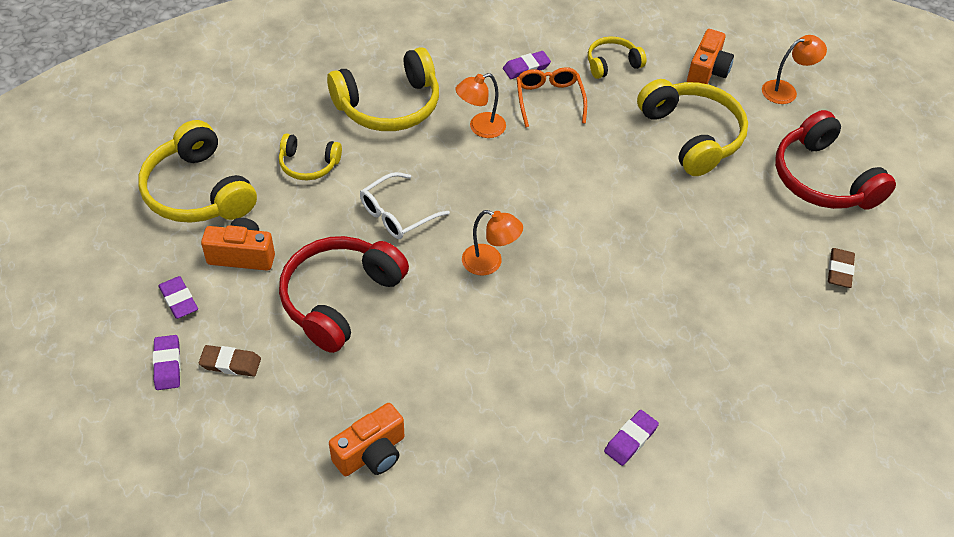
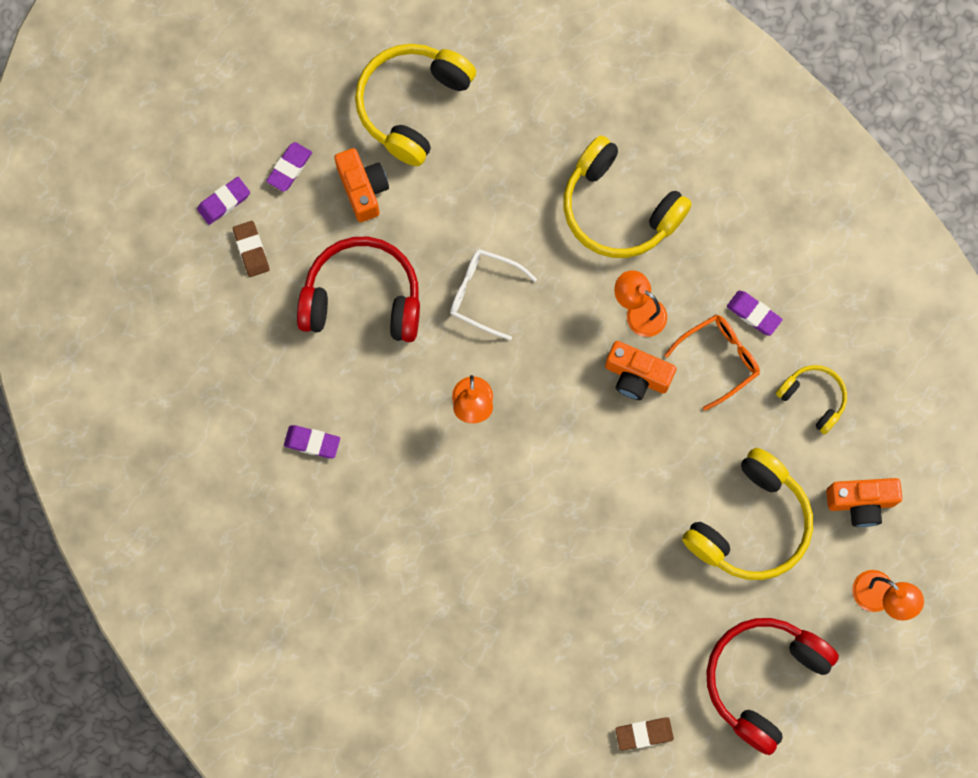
camera: 65 degrees right, 25 degrees up
yellow headphones [279,134,342,180] -> none
orange camera [329,403,404,476] -> orange camera moved to [605,341,676,400]
purple eraser [604,410,659,466] -> purple eraser moved to [284,425,340,458]

